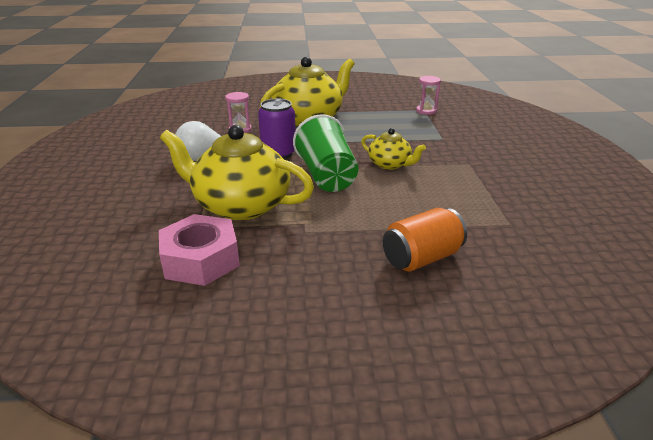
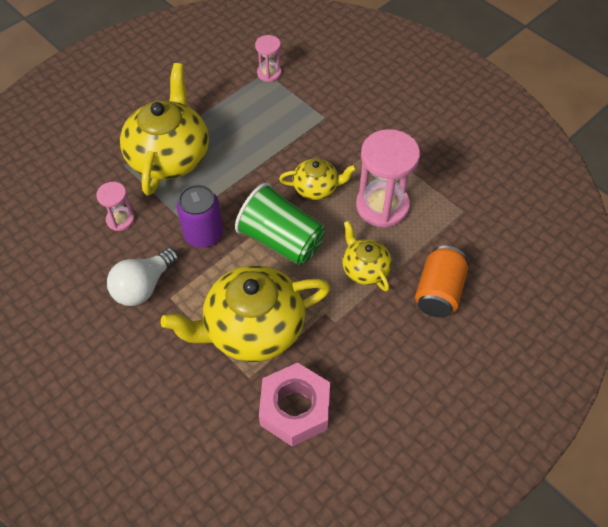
camera: 40 degrees left, 25 degrees up
none -> yellow teapot [342,221,392,292]
none -> pink hourglass [356,129,420,228]

